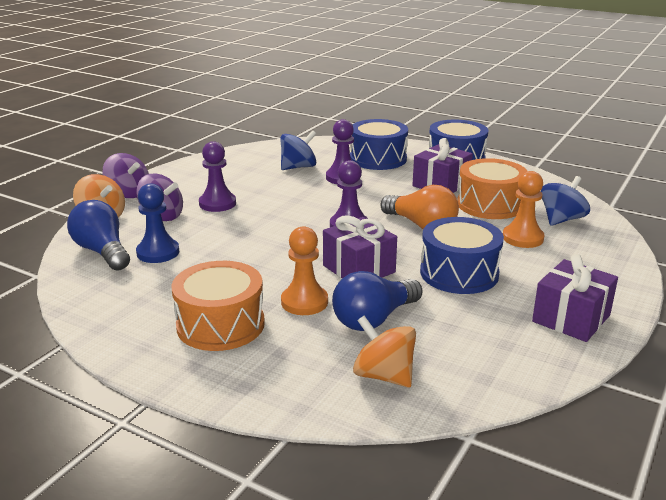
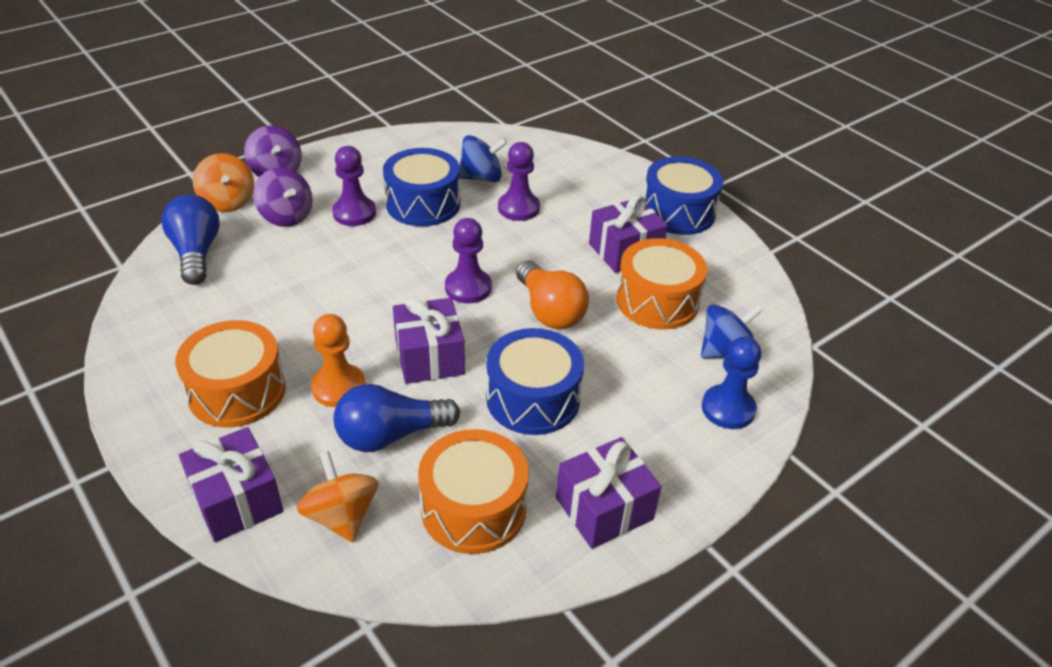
camera: 20 degrees right, 15 degrees up
blue pawn [136,183,179,263] -> blue pawn moved to [702,337,761,429]
blue drum [350,119,408,170] -> blue drum moved to [383,148,461,226]
orange pawn [503,171,545,248] -> none
none -> purple gift [179,427,283,542]
none -> orange drum [418,429,529,554]

